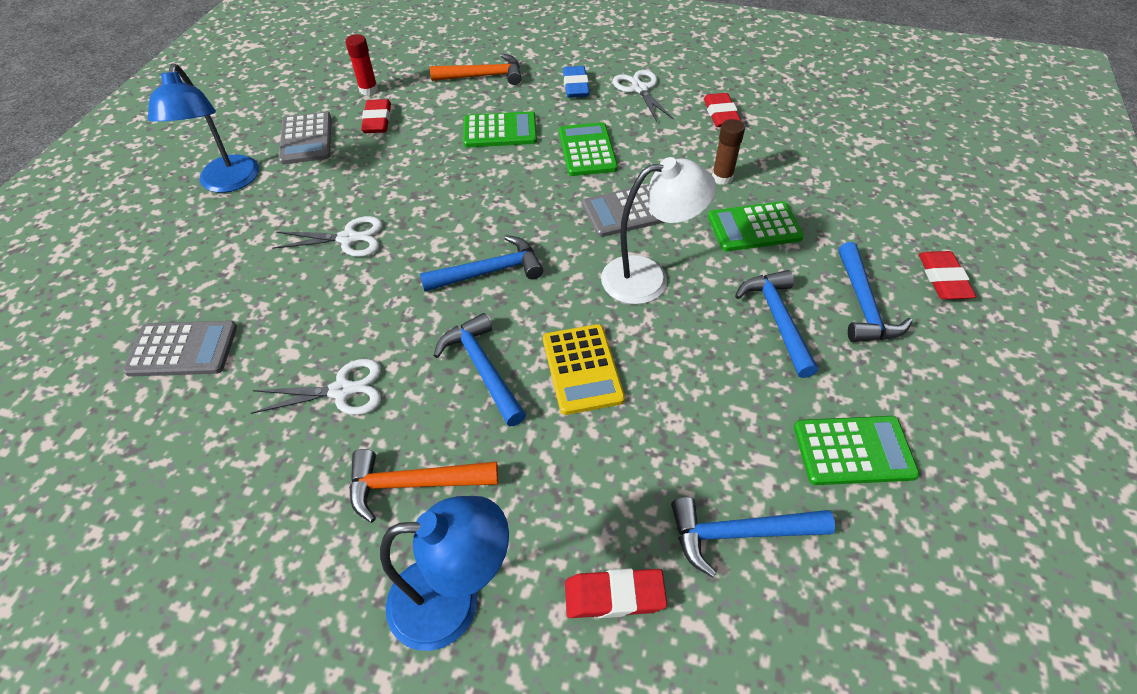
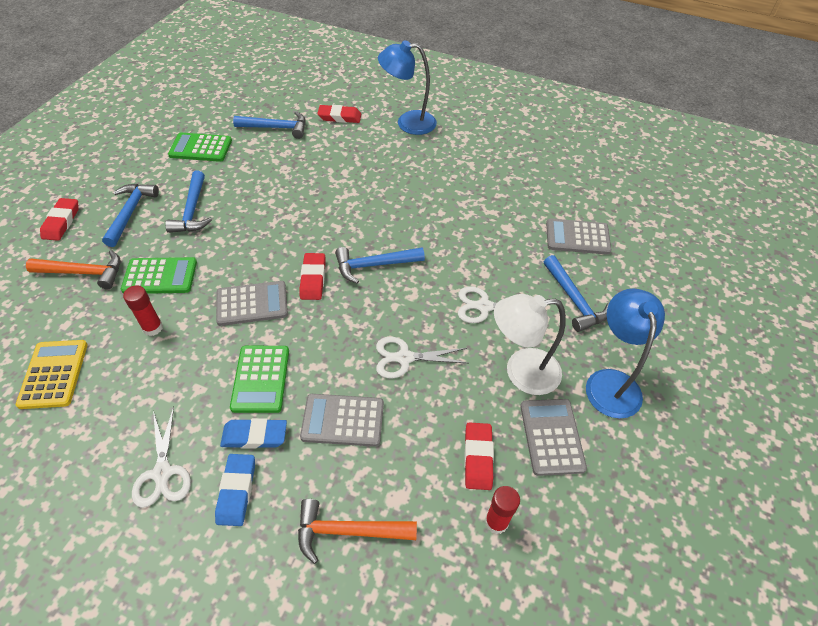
camera: 175 degrees left, 0 degrees up
white scissors [251,359,381,415] -> white scissors moved to [376,337,468,378]
orange hammer [349,449,498,523] -> orange hammer moved to [26,250,120,289]
blue hammer [433,313,526,426] -> blue hammer moved to [544,255,609,332]
green calculator [463,111,537,147] -> grey calculator [300,394,384,447]
yellow calculator [543,324,625,415] -> yellow calculator moved to [16,340,88,409]
white lamp [601,157,716,304] -> white lamp moved to [494,294,566,395]
red eraser [704,93,741,127] -> red eraser moved to [299,253,325,300]
brown glue stick [712,119,745,185] -> red glue stick [123,286,163,336]
none -> blue eraser [220,418,287,449]

